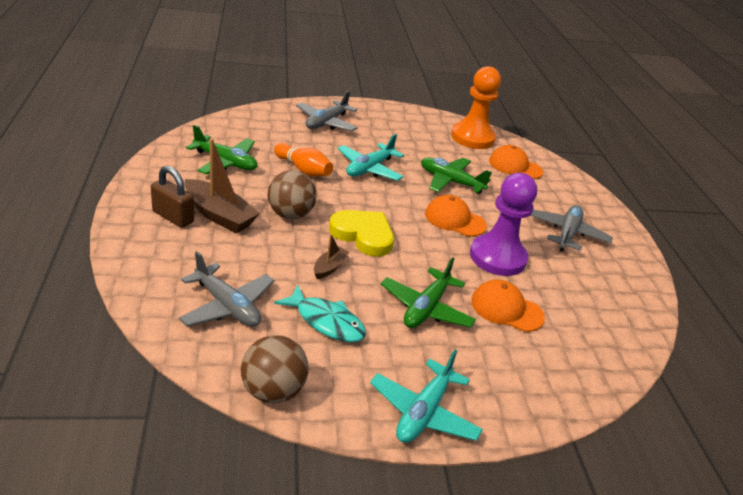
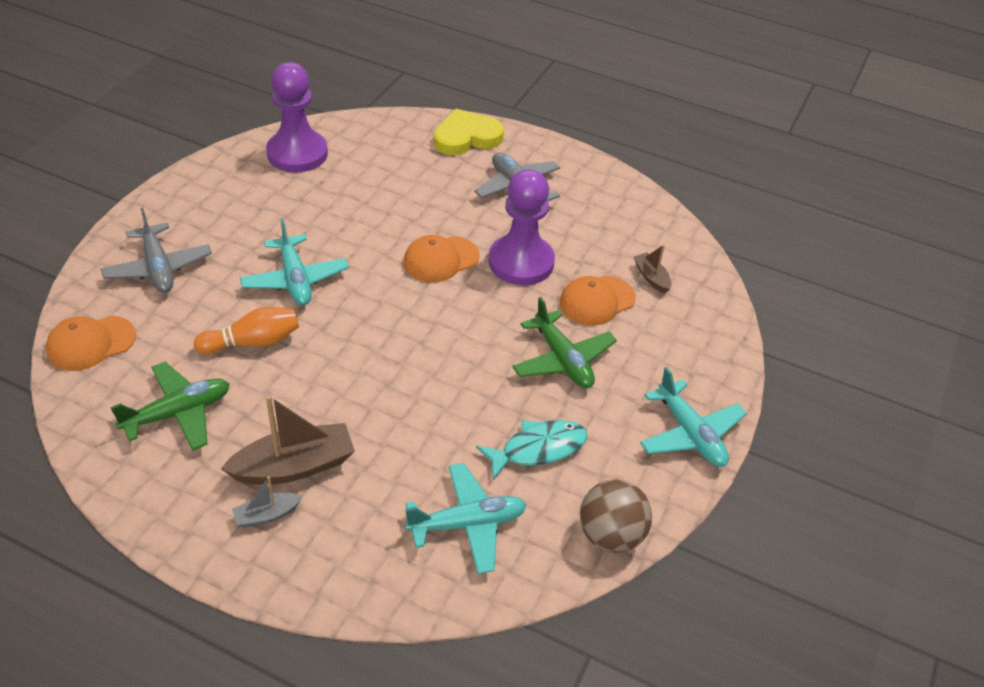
camera: 55 degrees left, 10 degrees up
brown padlock [151,166,194,228] -> grey boat [232,476,303,528]
grey plane [179,251,275,327] -> turquoise plane [405,463,526,574]
brown ball [268,170,317,219] -> none
brown boat [314,234,349,279] -> brown boat moved to [634,245,671,293]
yellow heart [329,210,394,257] -> yellow heart moved to [434,109,504,155]
green plane [421,157,492,194] -> none
orange pawn [451,66,501,149] -> purple pawn [266,62,328,173]
orange cap [489,145,543,179] -> orange cap moved to [46,316,136,371]

